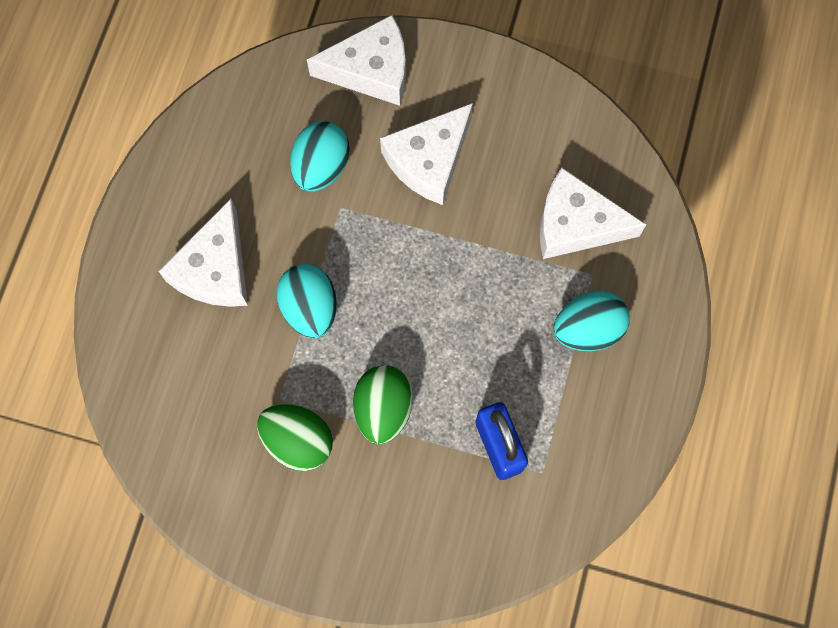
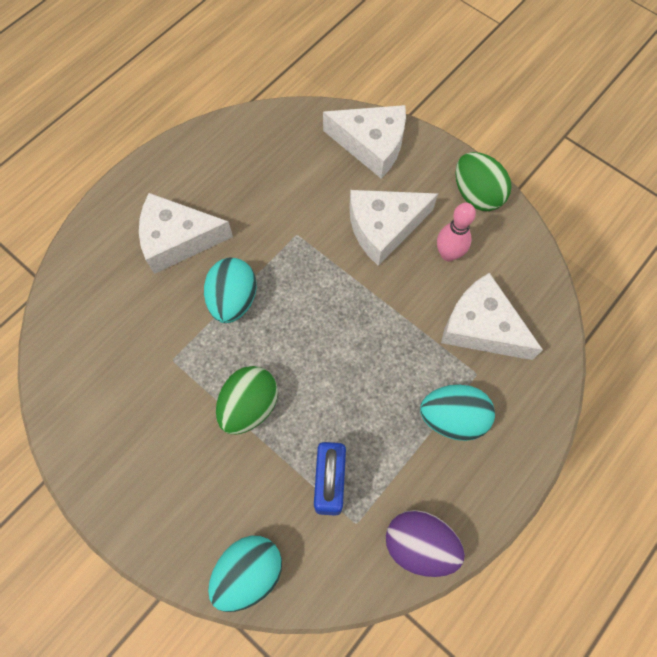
camera: 25 degrees right, 5 degrees down
white cheese [159,199,248,307] -> white cheese turned 45 degrees clockwise [139,193,233,274]
green egg [257,405,333,471] -> green egg moved to [455,152,512,211]
turquoise egg [290,121,350,192] -> turquoise egg moved to [208,536,282,612]
none -> purple egg [386,510,465,577]
none -> pink bowling pin [437,203,476,262]

